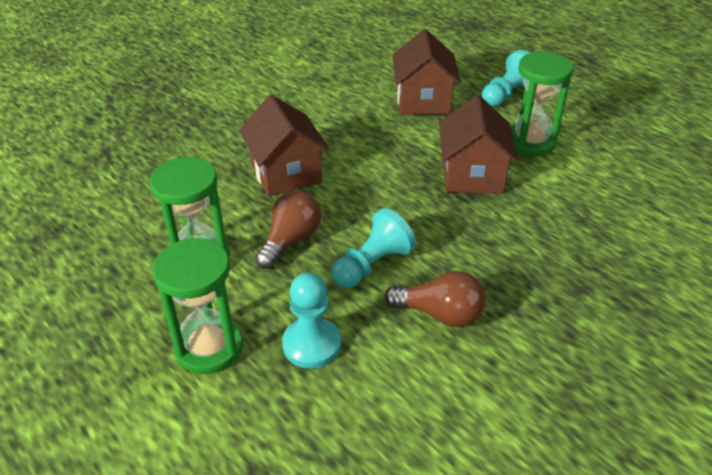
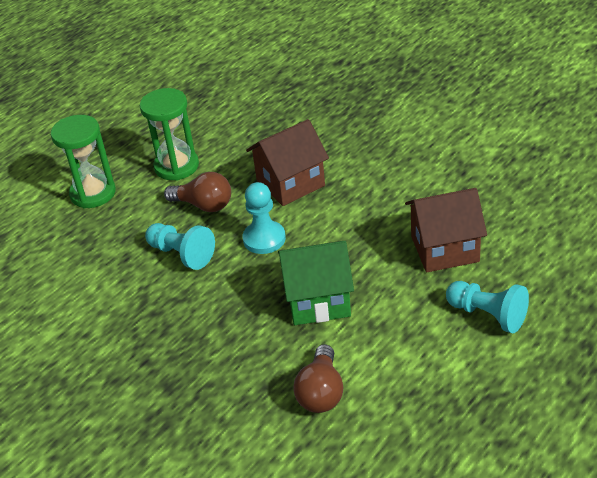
camera: 85 degrees right, 0 degrees up
turquoise pawn [282,272,341,368] -> turquoise pawn moved to [243,182,286,254]
brown light bulb [384,271,486,327] -> brown light bulb moved to [293,344,343,413]
brown house [439,95,518,194] -> green house [278,241,354,325]
green hourglass [511,52,574,156] -> none

